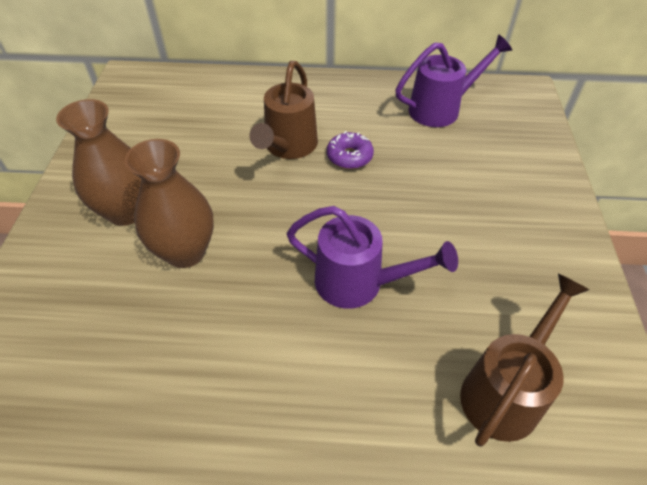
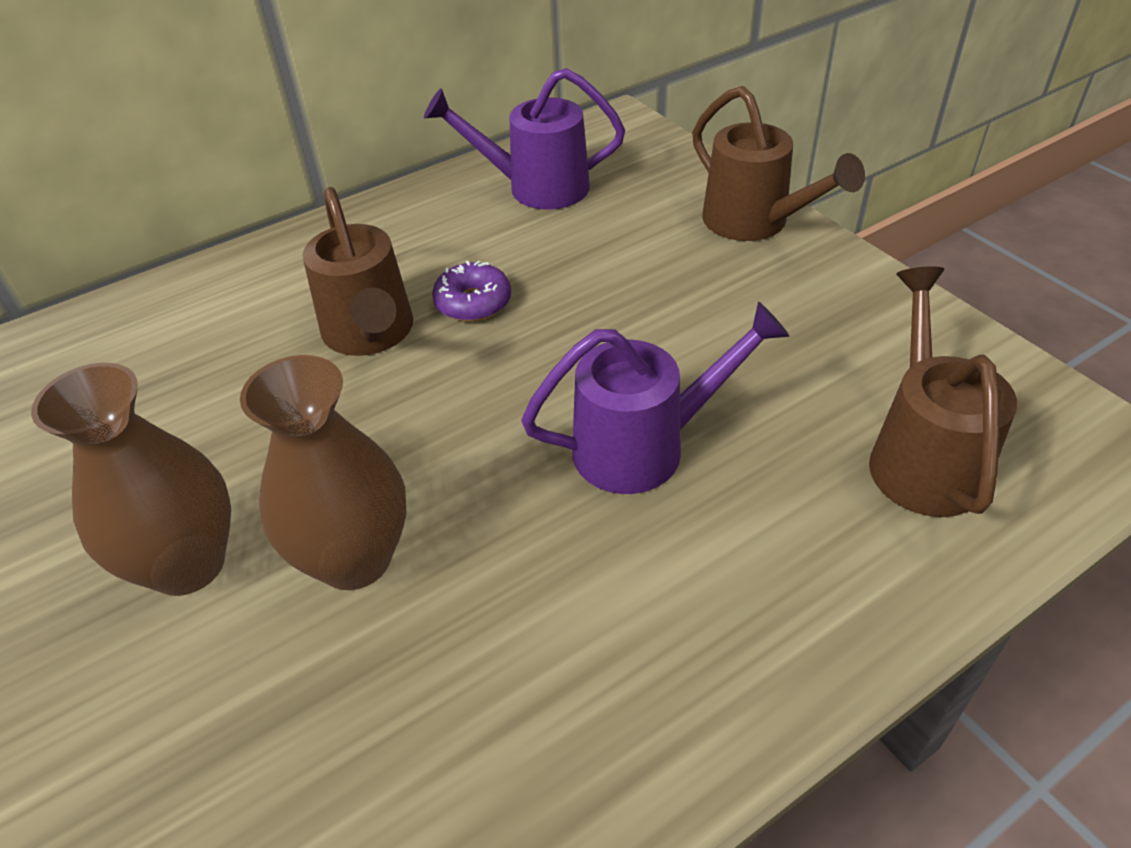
camera: 35 degrees left, 5 degrees down
purple watering can [395,34,512,127] -> purple watering can turned 120 degrees counterclockwise [424,68,625,210]
none -> brown watering can [692,86,865,241]

